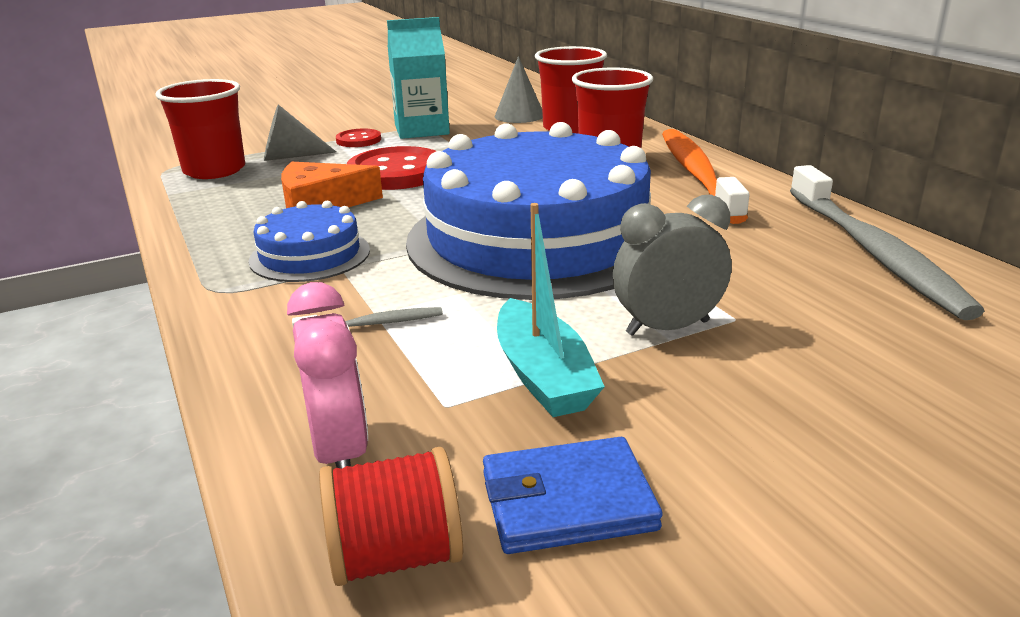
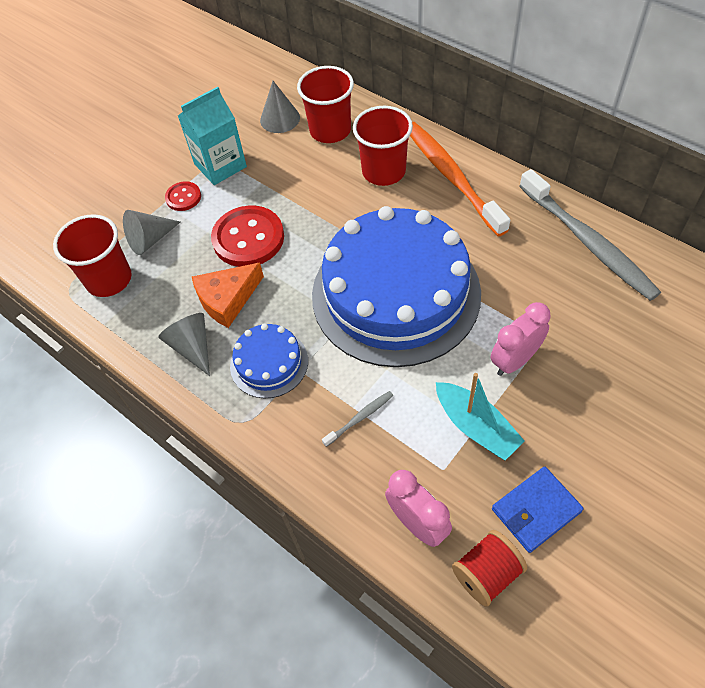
camera: 20 degrees left, 30 degrees up
grey clock [613,195,732,336] -> pink clock [491,302,551,376]
none -> grey cone [158,313,210,376]

